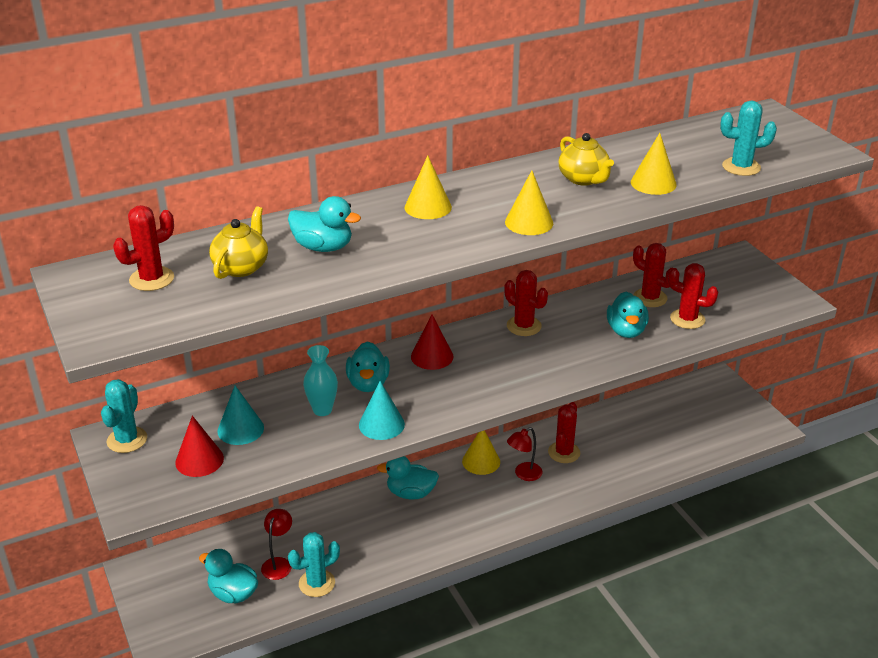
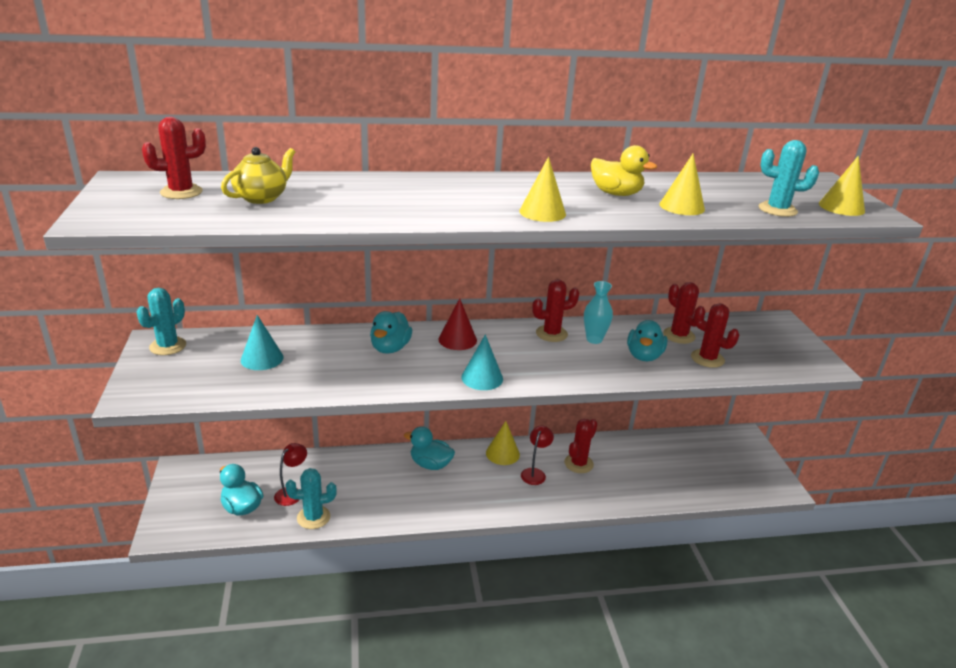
camera: 15 degrees right, 5 degrees down
red cone [175,415,224,477] -> none
turquoise duck [288,196,361,252] -> none
turquoise vase [303,345,338,416] -> turquoise vase moved to [584,281,613,344]
turquoise cone [359,381,405,440] -> turquoise cone moved to [461,334,503,390]
yellow cone [405,155,452,219] -> yellow cone moved to [819,156,865,216]
red cactus [504,270,548,336] -> red cactus turned 75 degrees counterclockwise [532,279,579,342]
red lamp [507,427,543,481] -> red lamp turned 135 degrees clockwise [521,425,554,485]
yellow teapot [559,133,614,186] -> yellow duck [591,145,657,196]

